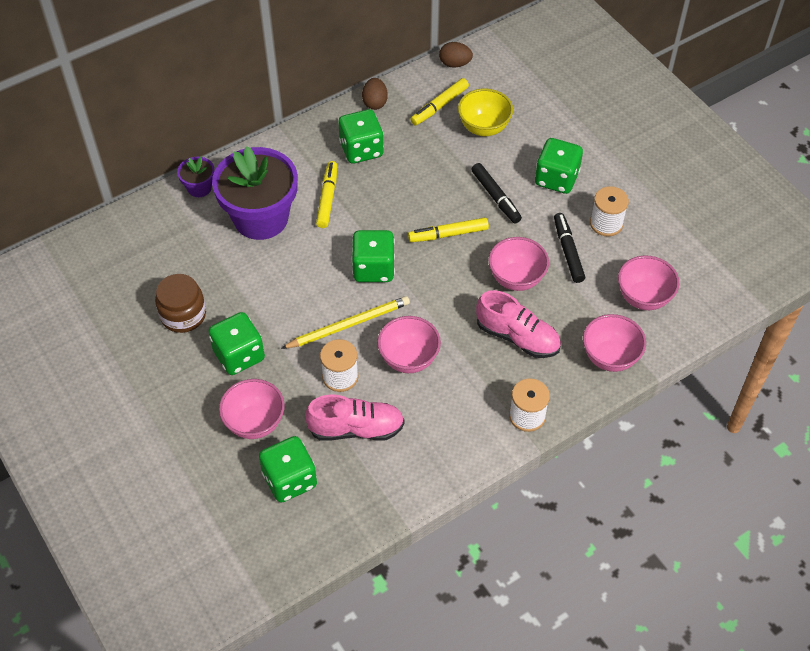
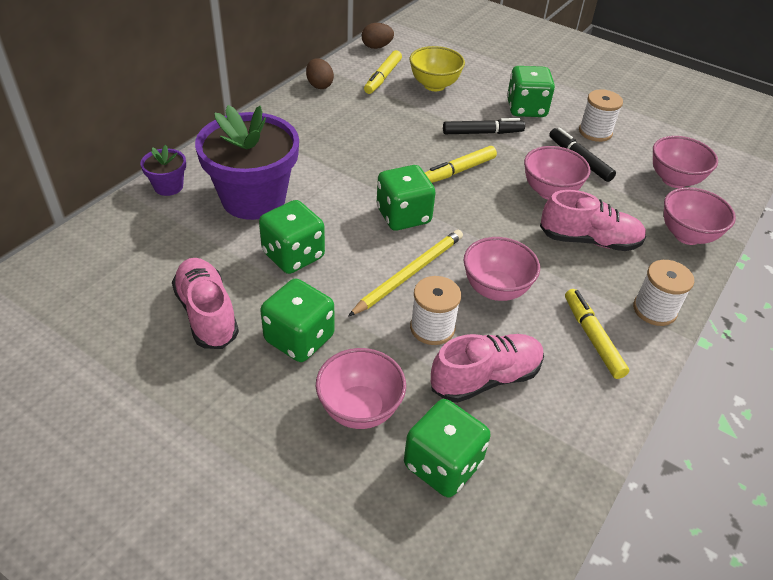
camera: 25 degrees left, 10 degrees down
brown jar [155,274,206,333] -> pink shoe [172,258,239,349]
yellow marker [316,161,338,228] -> yellow marker moved to [565,289,629,379]
green dice [339,109,384,164] -> green dice moved to [259,200,325,274]
black marker [471,163,522,223] -> black marker turned 45 degrees counterclockwise [443,118,525,134]

